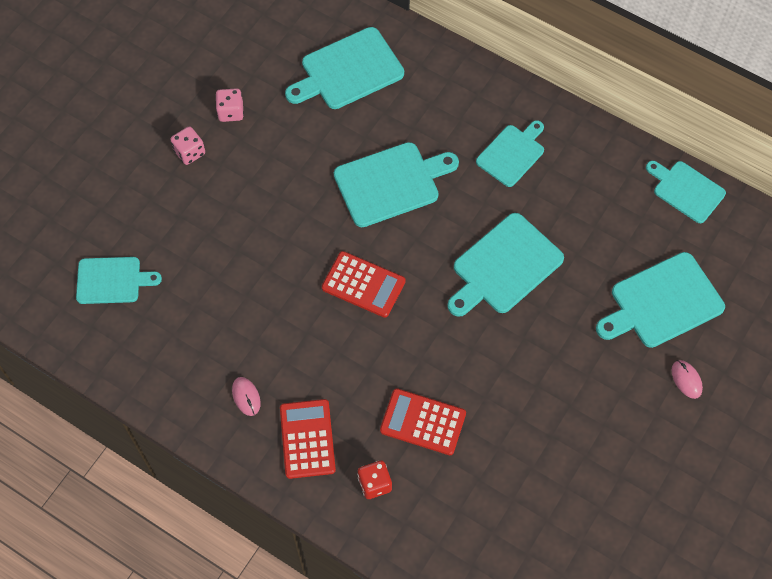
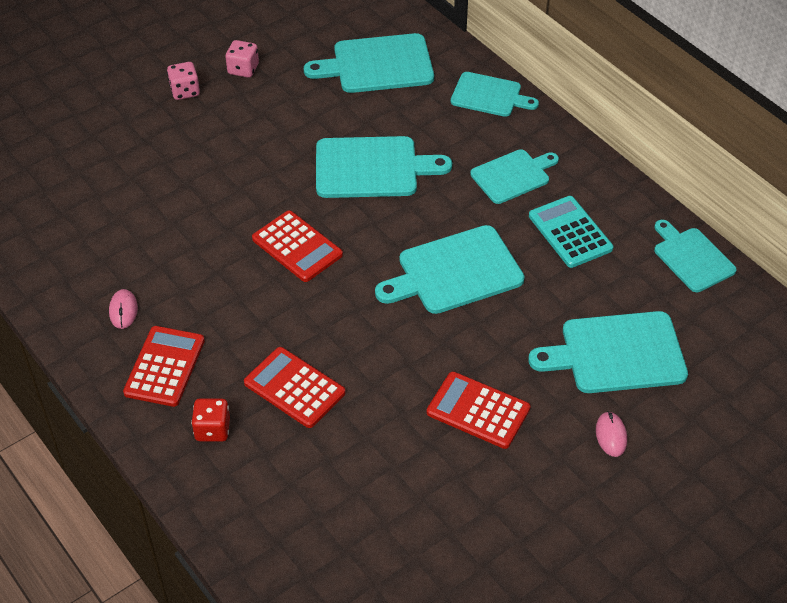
camera: 20 degrees right, 15 degrees down
turquoise cutting board [76,257,162,304] -> turquoise cutting board moved to [451,72,539,117]
none -> red calculator [427,371,531,449]
none -> turquoise calculator [529,196,613,268]

